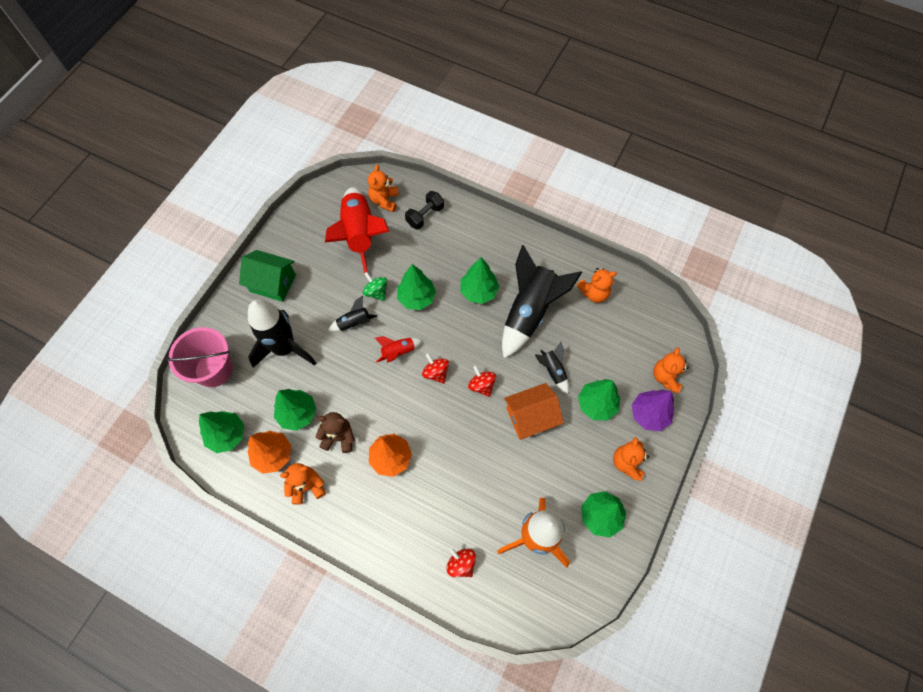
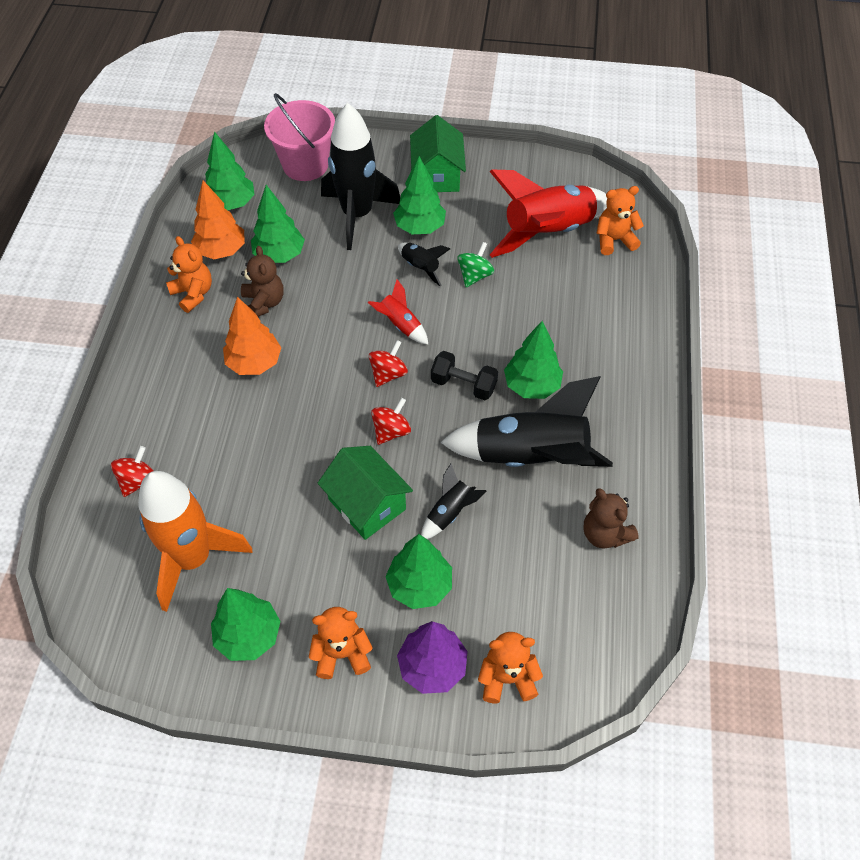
camera: 70 degrees right, 10 degrees down
green tree [397,264,436,310] -> green tree moved to [393,156,446,234]
black dumbbell [405,191,444,229] -> black dumbbell moved to [431,351,498,400]
orange house [504,383,564,440] -> green house [318,446,413,540]
orange teddy bear [577,268,617,303] -> brown teddy bear [584,488,639,549]

